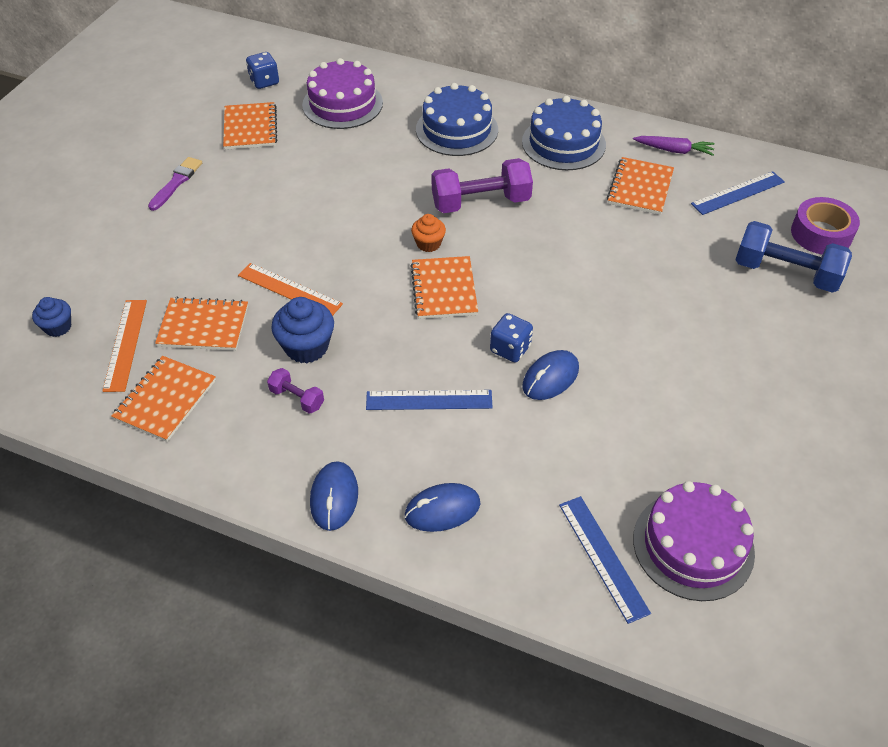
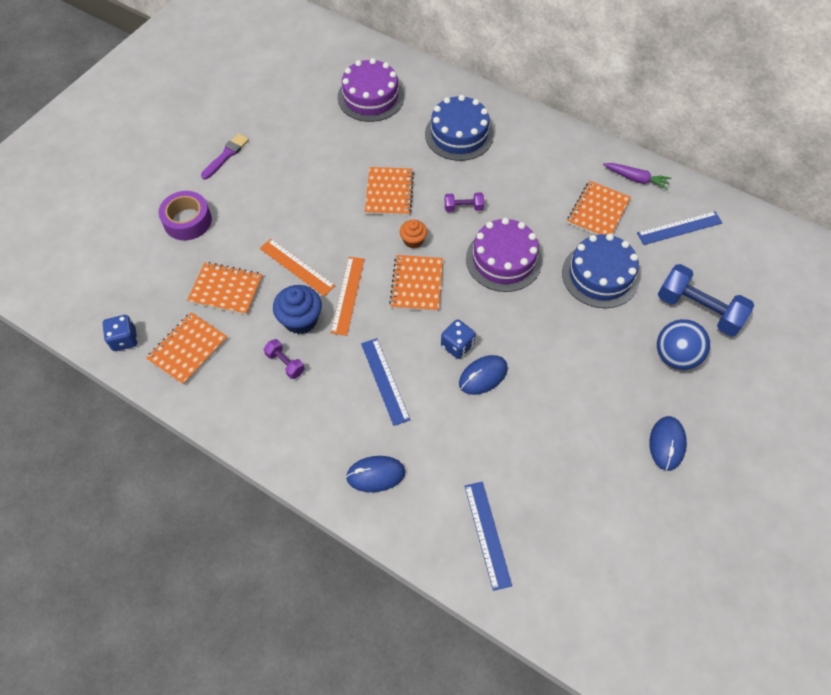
camera: 10 degrees right, 10 degrees up
blue cupcake [32,297,71,337] -> none
orange ruler [102,300,147,392] -> orange ruler moved to [331,257,364,336]
orange notebook [223,102,277,150] -> orange notebook moved to [365,167,414,216]
blue dice [246,52,279,89] -> blue dice moved to [102,315,138,351]
blue mouse [310,461,358,531] -> blue mouse moved to [650,416,687,471]
blue ruler [366,390,493,410] -> blue ruler turned 60 degrees clockwise [361,338,410,426]
purple dumbbell [431,158,533,213] -> purple dumbbell [445,193,484,212], size x0.49
blue cake [522,96,606,170] -> blue cake moved to [562,234,640,308]
purple cake [633,481,755,601] -> purple cake moved to [466,218,542,292]
purple tape [791,197,860,255] -> purple tape moved to [158,191,212,241]
none -> blue ball [657,319,710,370]

